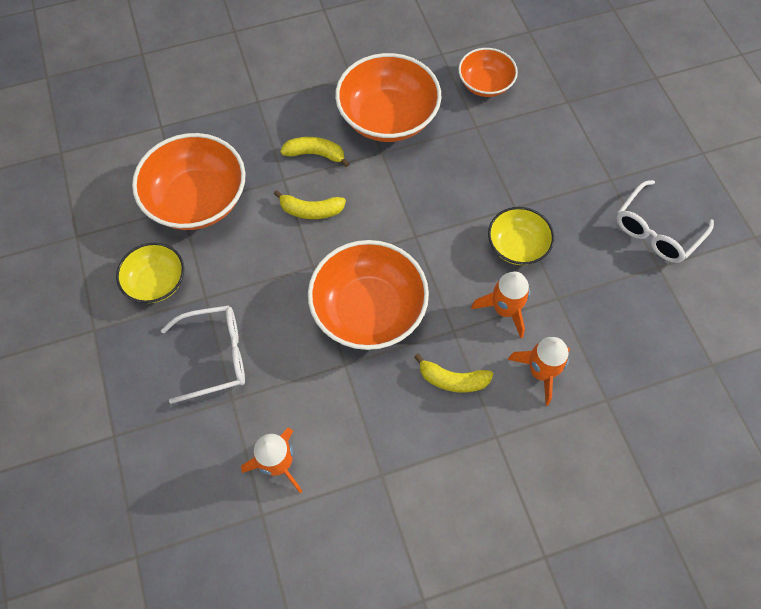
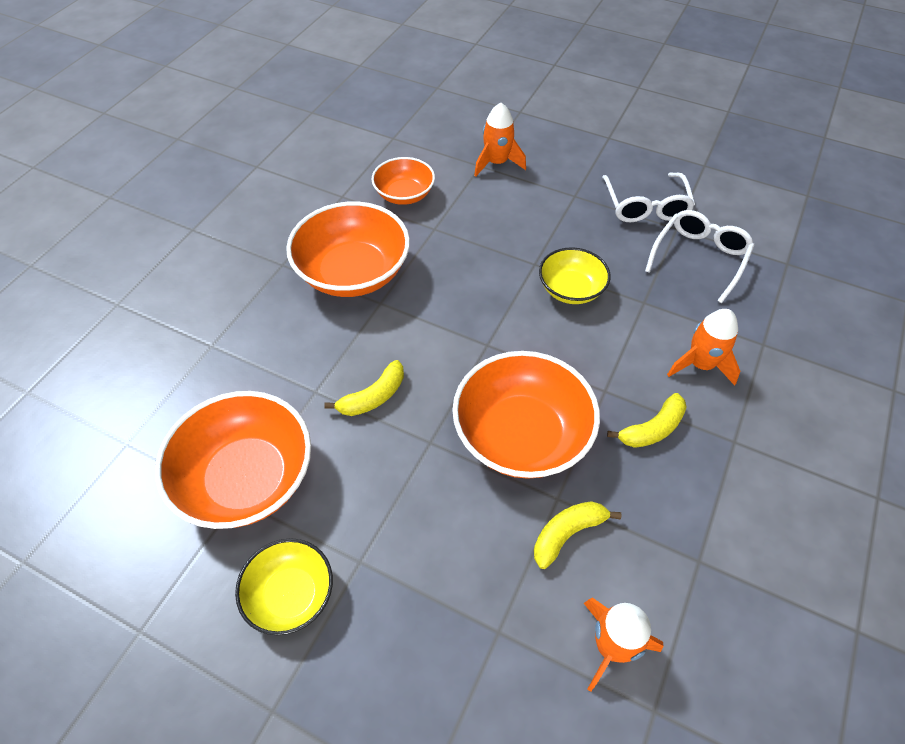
camera: 45 degrees left, 10 degrees down
white glasses [161,305,245,404] -> white glasses moved to [645,210,755,303]
yellow banana [280,137,349,167] -> yellow banana moved to [534,501,621,569]
orange rocket [471,272,530,338] -> orange rocket moved to [474,103,526,177]

